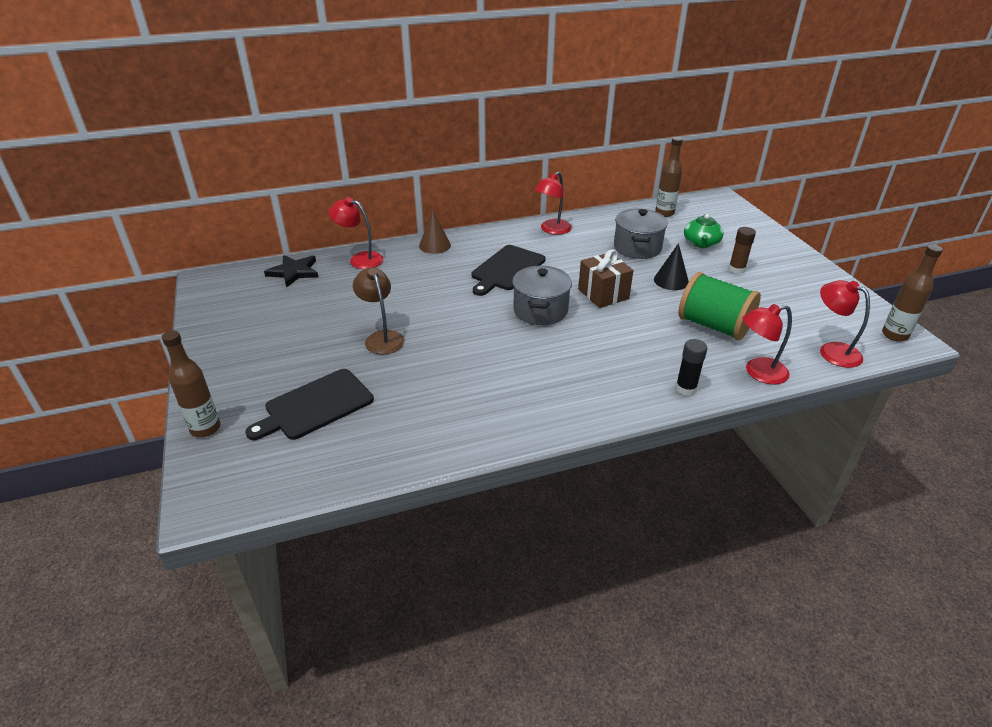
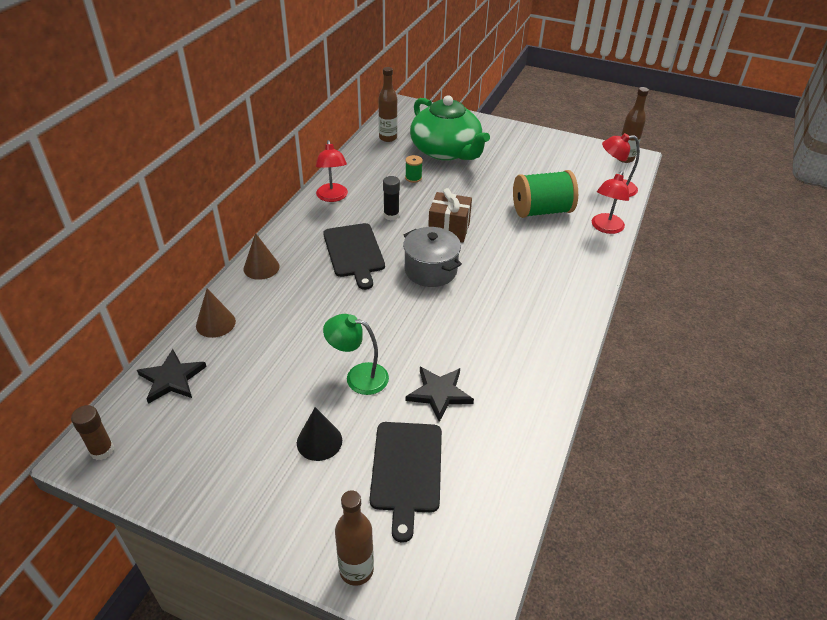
camera: 50 degrees left, 5 degrees up
red lamp [328,197,384,269] -> brown cone [196,289,236,338]
brown lamp [353,267,405,355] -> green lamp [323,314,389,395]
grey pot [614,209,668,259] -> green spool [405,155,423,183]
black cone [654,243,689,290] -> black cone moved to [297,407,342,461]
black glue stick [676,339,707,395] -> black glue stick moved to [383,176,400,221]
green teapot [684,214,724,248] -> green teapot [410,95,490,161], size x2.06
brown glue stick [728,227,756,274] -> brown glue stick moved to [71,405,114,460]
none -> black star [406,367,474,422]

